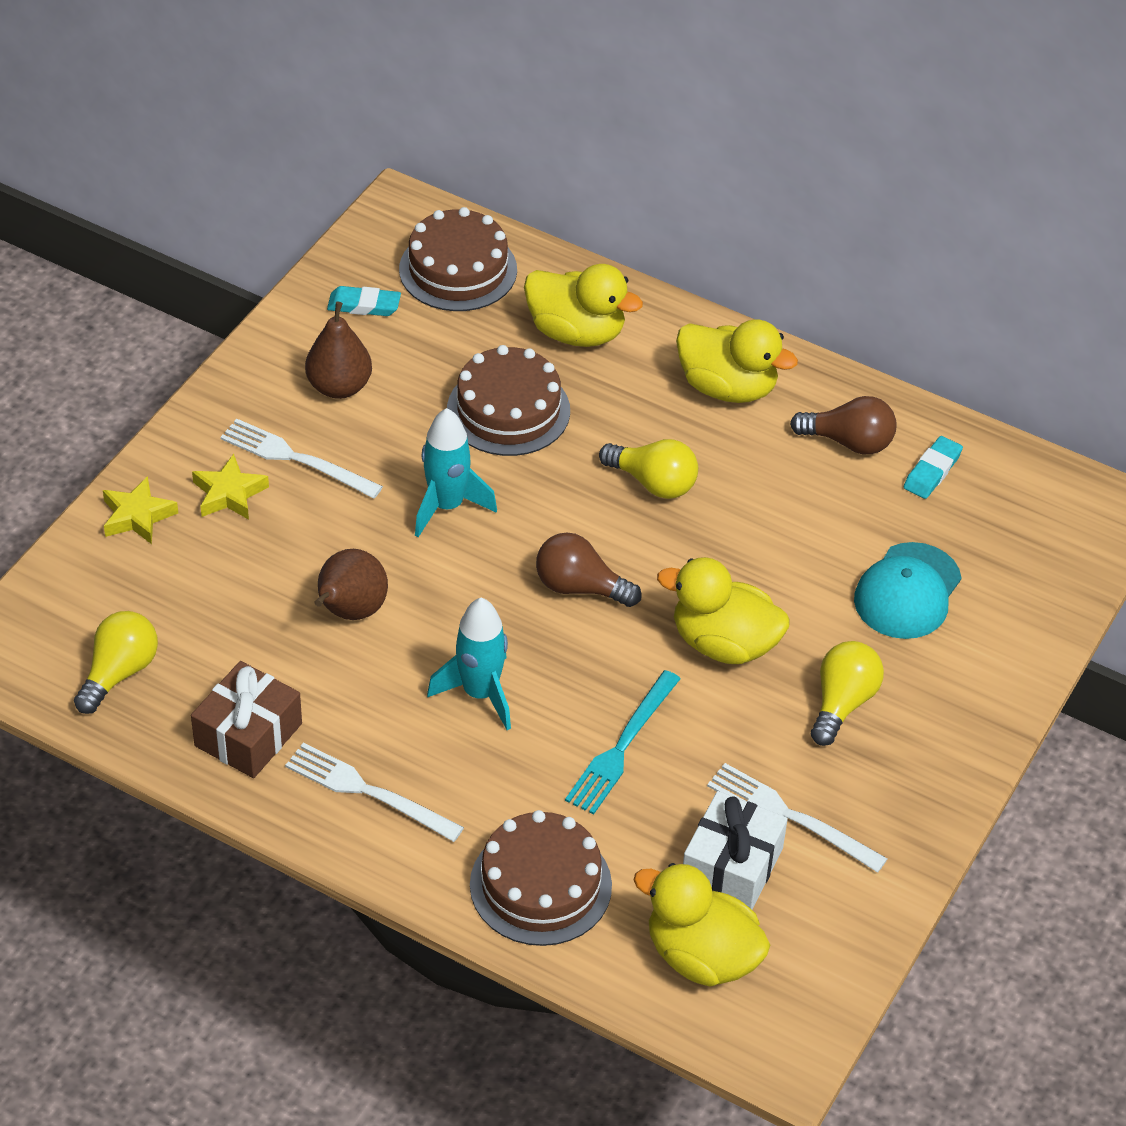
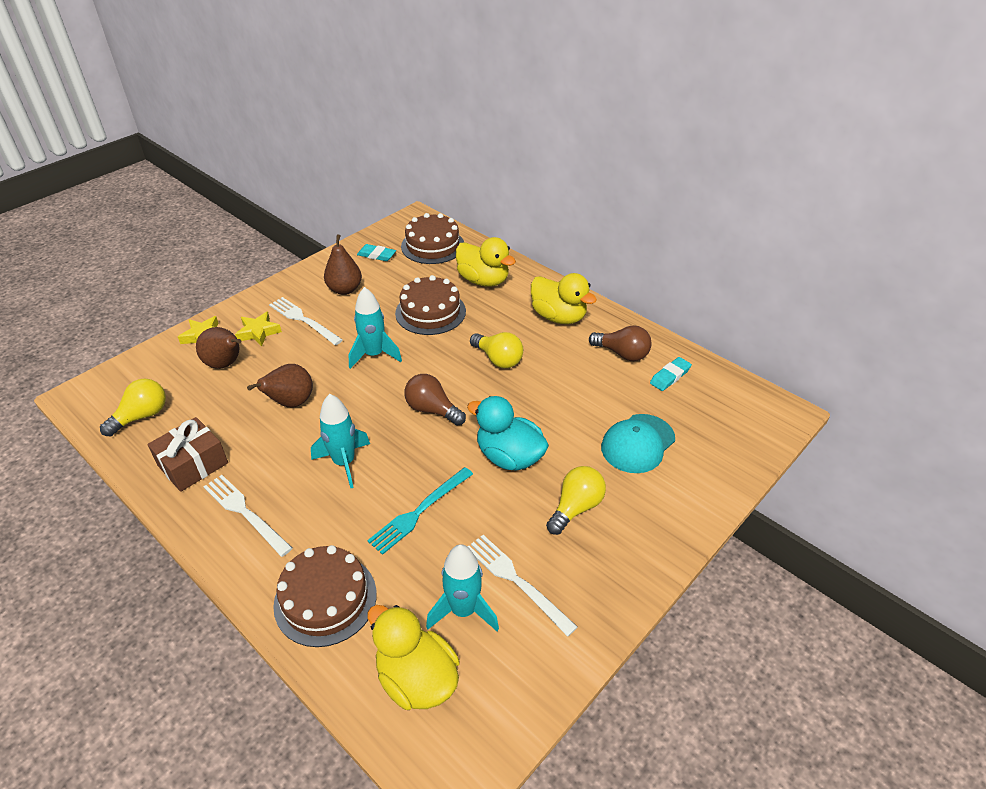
camera: 15 degrees right, 5 degrees down
yellow duck [657,557,790,664] -> turquoise duck [467,396,549,471]
white gift [683,791,788,909] -> turquoise rocket [426,544,499,631]
none -> brown pear [196,327,241,369]

